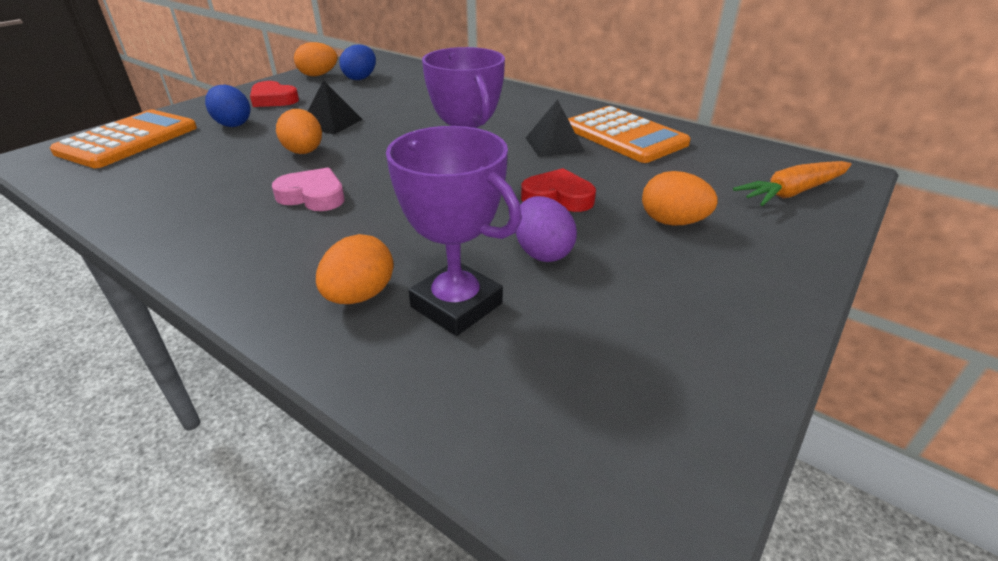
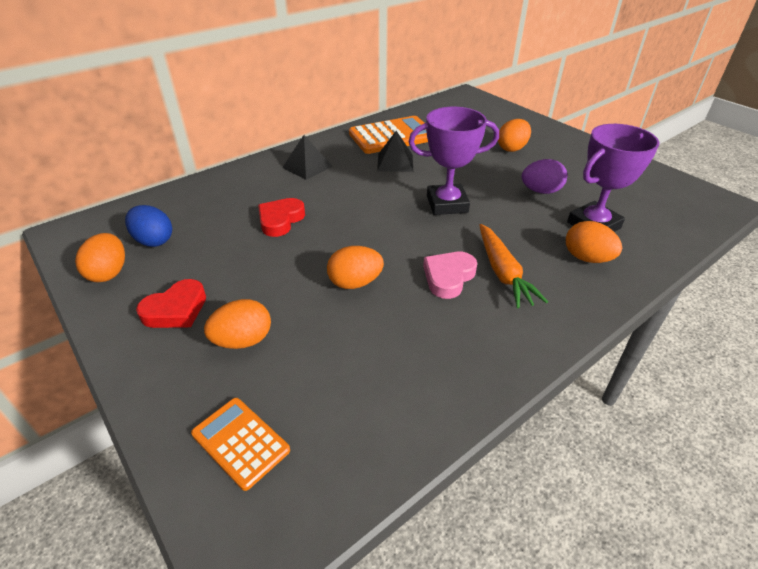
camera: 75 degrees left, 5 degrees up
orange calculator [50,109,197,168] -> orange calculator [191,398,290,491], size x0.58
blue egg [205,85,250,127] -> orange egg [204,299,271,349]
black pyramid [308,80,363,134] -> black pyramid moved to [282,135,332,180]
red heart [521,168,596,212] -> red heart moved to [258,198,305,237]
orange carrot [733,161,852,206] -> orange carrot moved to [480,224,548,308]

